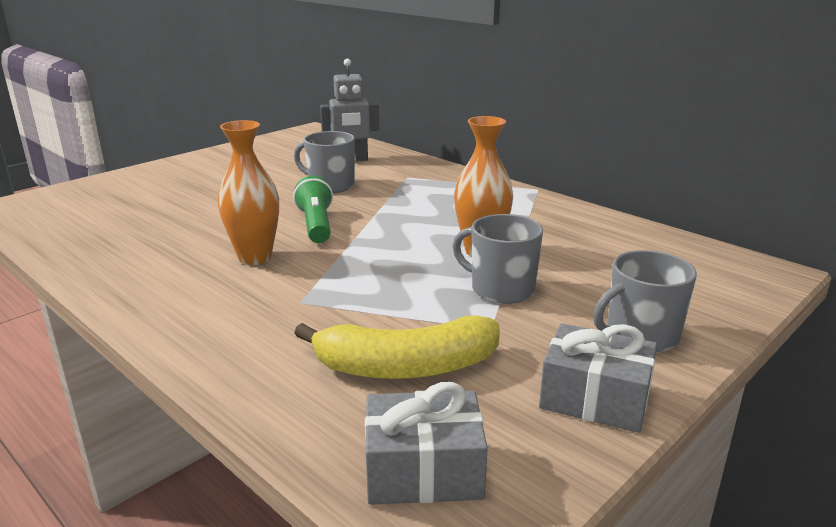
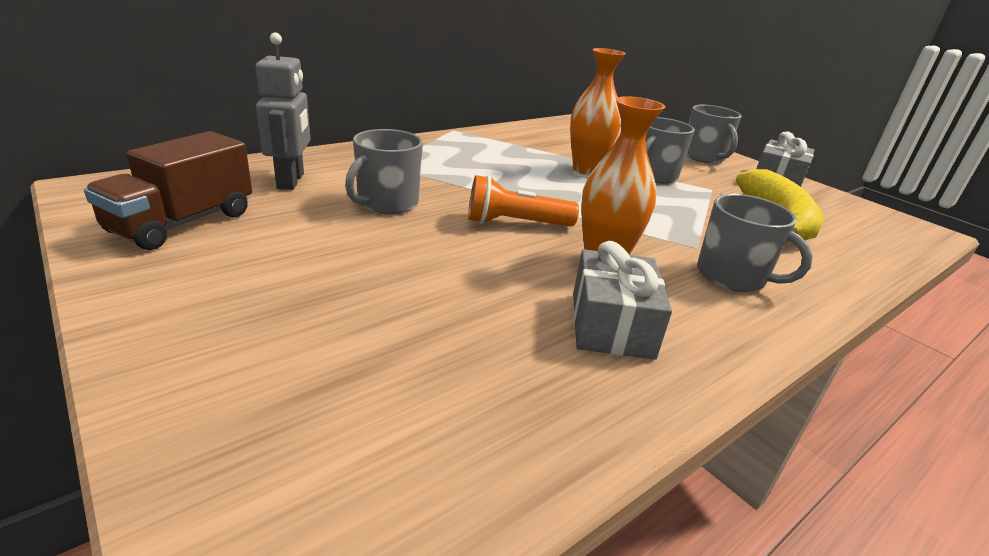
camera: 85 degrees left, 5 degrees up
green flashlight [293,176,333,243] -> orange flashlight [468,175,579,227]
grey gift [365,382,488,505] -> grey gift moved to [573,241,672,359]
none -> brown truck [84,131,252,250]
none -> grey mug [697,194,813,292]

